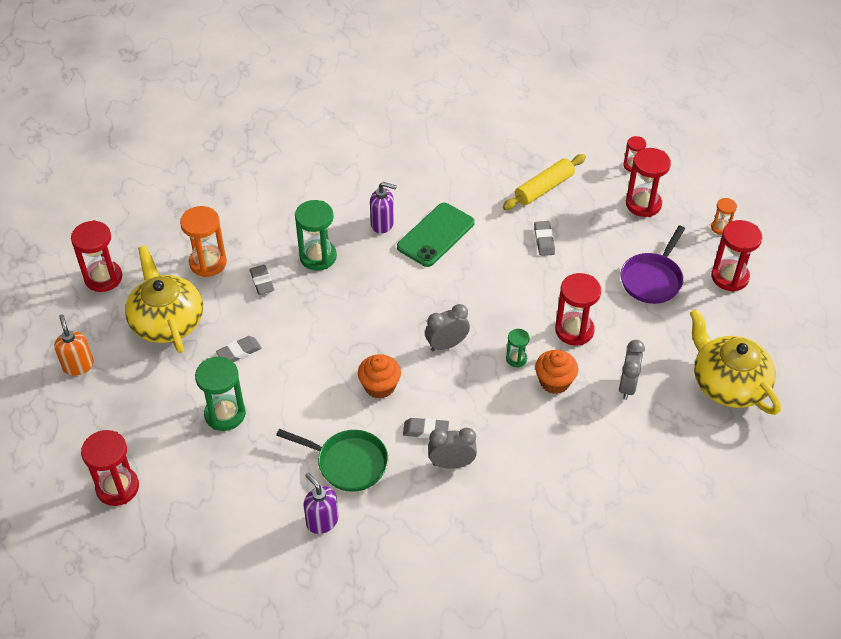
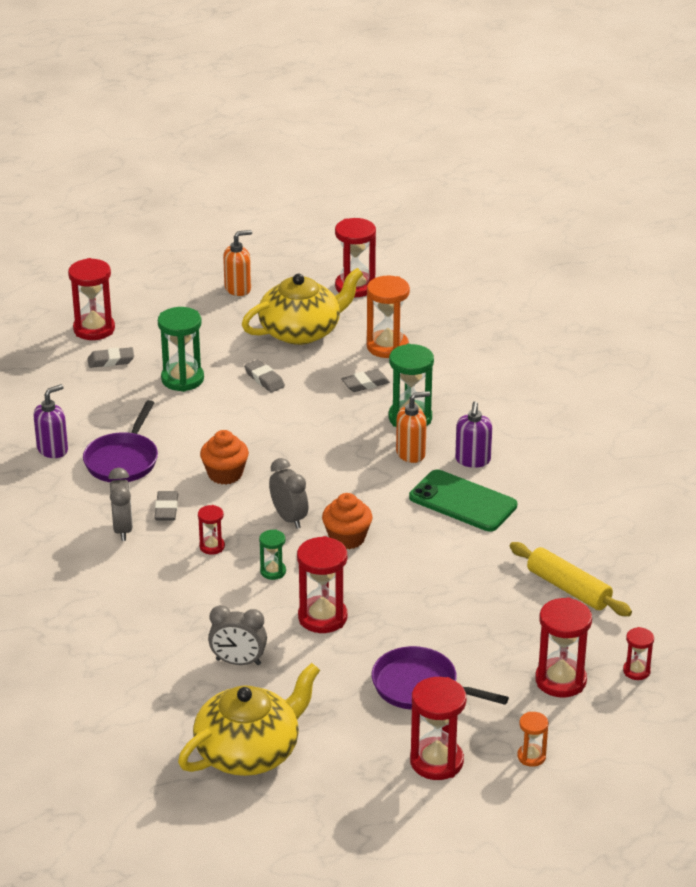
camera: 85 degrees right, 15 degrees down
green pan [276,429,388,492] -> purple pan [83,400,158,482]
grey eraser [534,221,555,256] -> grey eraser moved to [88,347,134,368]
orange cupcake [535,350,578,394] -> orange cupcake moved to [322,493,372,549]
none -> red hourglass [198,505,225,555]
none -> orange soap dispenser [396,391,430,463]

